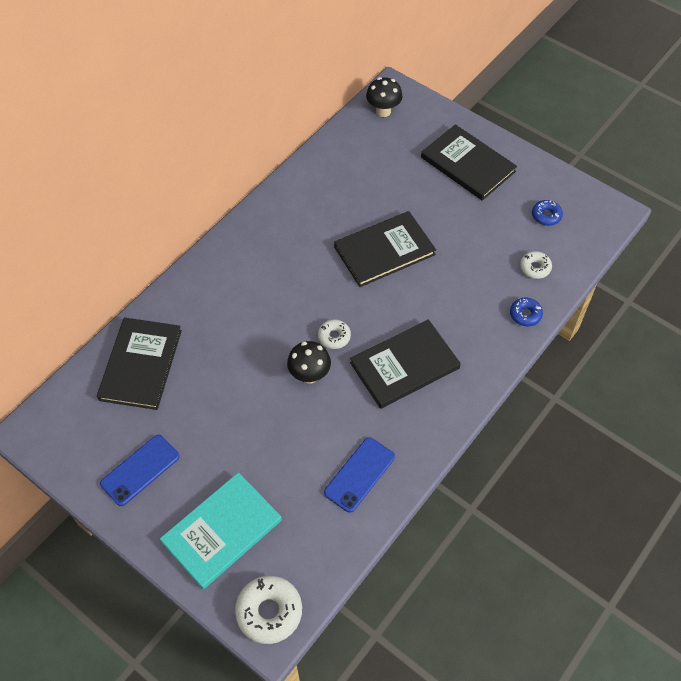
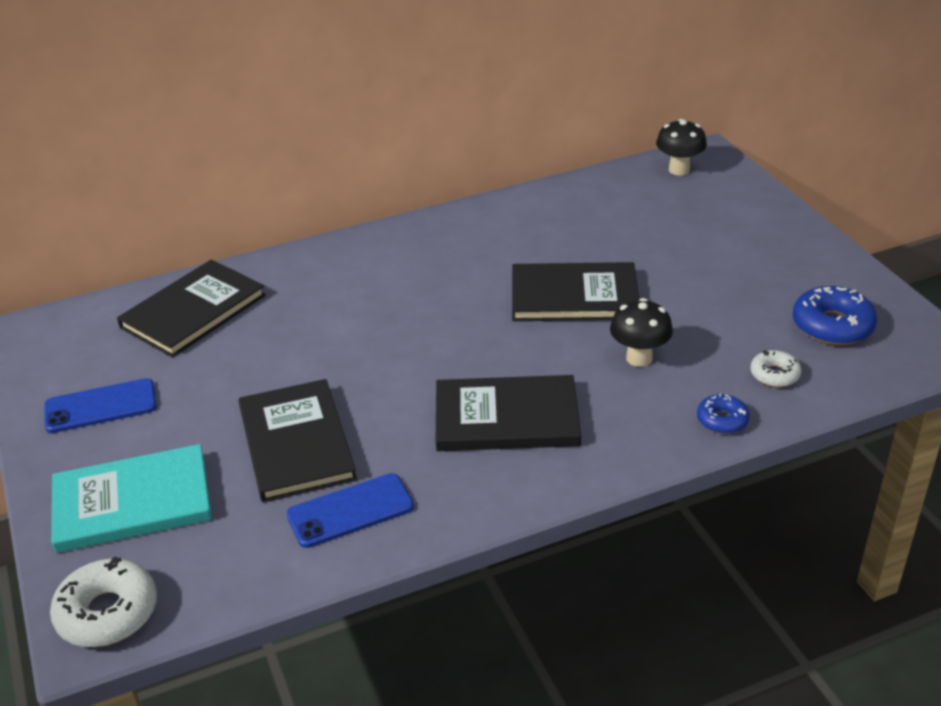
camera: 30 degrees right, 20 degrees down
black mushroom [287,341,331,384] -> black mushroom moved to [610,298,673,367]
white donut [318,319,351,349] -> none
black book [421,124,517,201] -> black book moved to [238,379,357,503]
blue donut [532,200,563,226] -> blue donut [793,286,877,345], size x1.72

